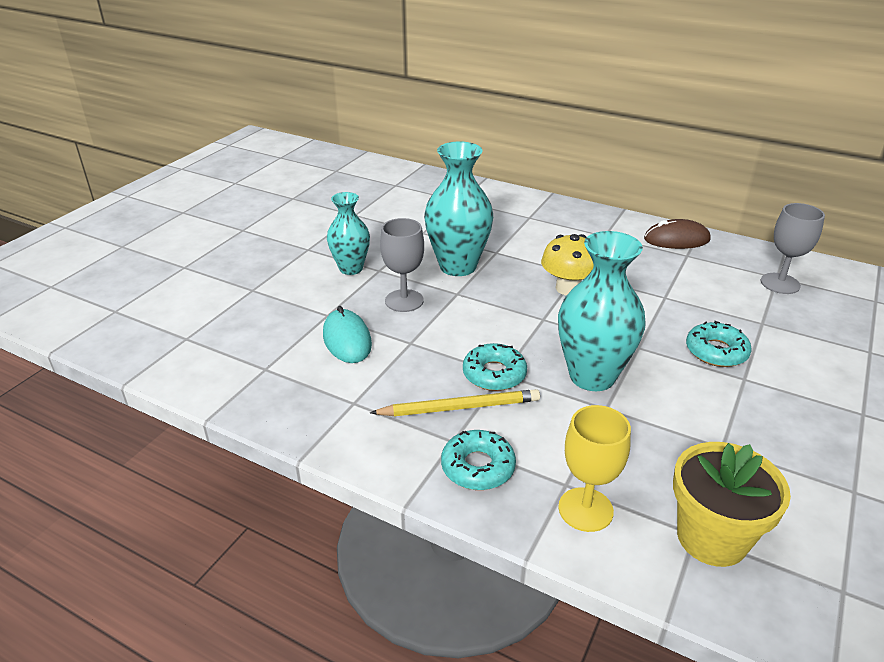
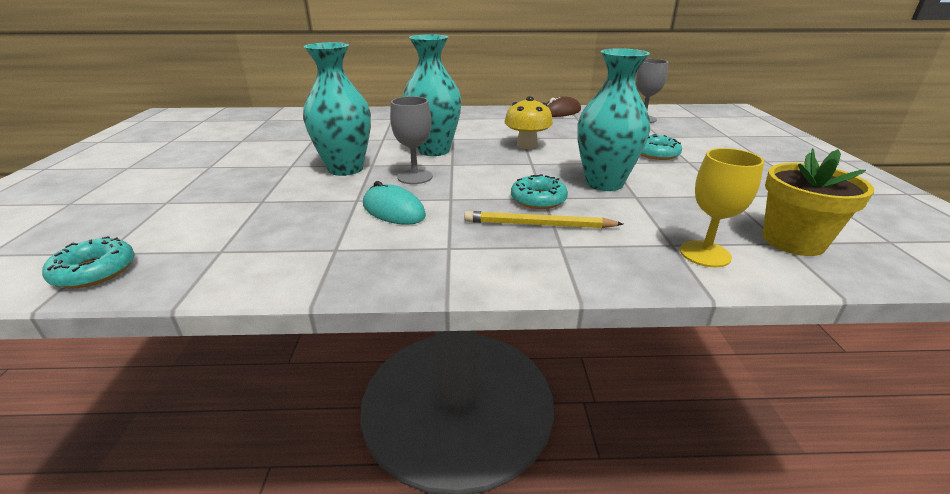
camera: 30 degrees left, 5 degrees down
turquoise vase [327,192,370,275] -> turquoise vase [303,42,371,176], size x1.59
yellow pencil [370,389,540,416] -> yellow pencil turned 135 degrees counterclockwise [464,211,623,228]
turquoise donut [441,430,516,490] -> turquoise donut moved to [42,236,135,288]

